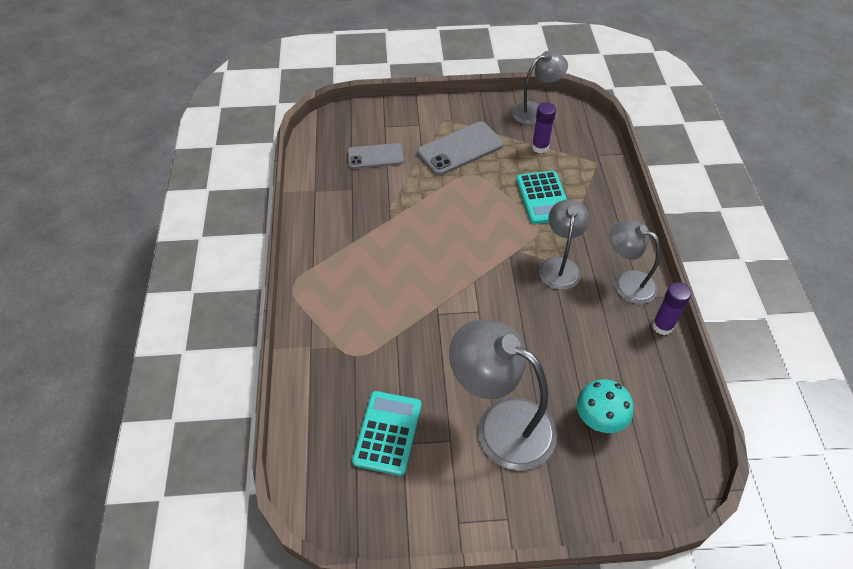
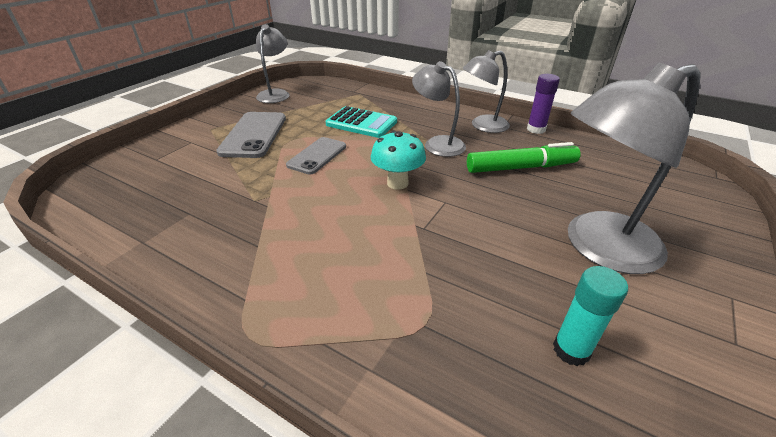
camera: 55 degrees left, 15 degrees down
grey phone [347,143,404,169] -> grey phone moved to [286,137,346,174]
turquoise calculator [352,391,421,476] -> turquoise glue stick [553,266,628,366]
purple glue stick [532,102,556,153] -> none
turquoise mushroom [577,379,633,433] -> turquoise mushroom moved to [371,131,426,190]
none -> green marker [467,142,581,173]

